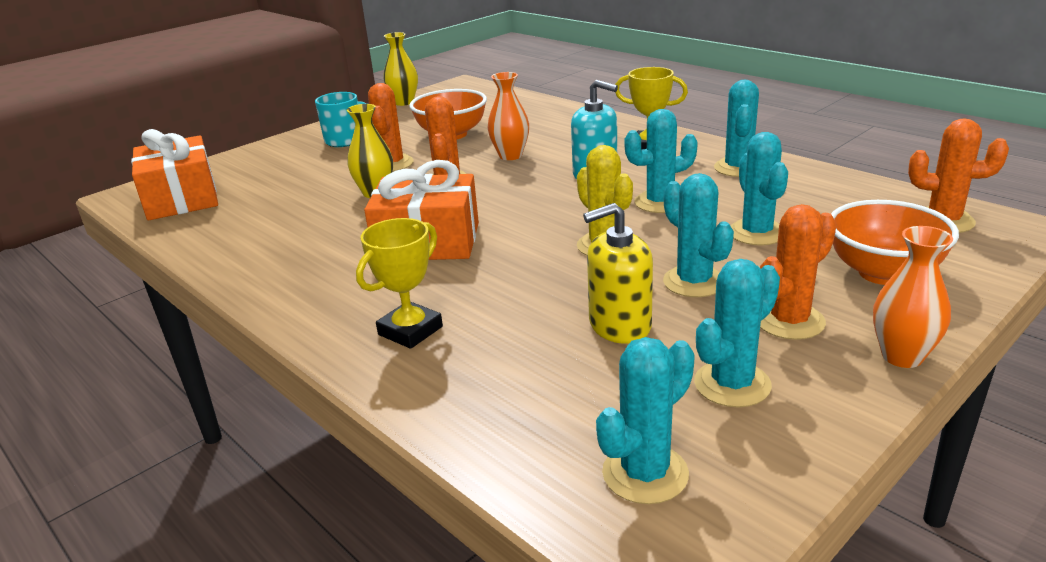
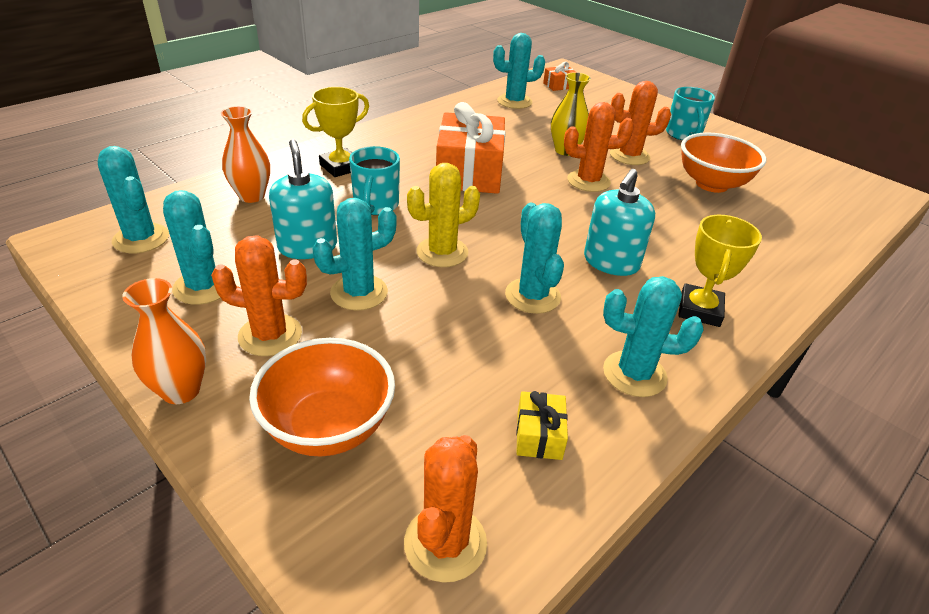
camera: 85 degrees right, 10 degrees up
orange gift [131,129,218,220] -> orange gift [543,62,576,91], size x0.45
yellow trophy [356,218,443,349] -> yellow trophy turned 75 degrees counterclockwise [302,87,369,177]
yellow vase [383,32,418,106] -> none
orange vase [488,72,529,160] -> orange vase moved to [221,106,270,203]
yellow soap dispenser [583,203,653,344] -> turquoise soap dispenser [269,139,337,259]
turquoise cactus [730,132,788,245] -> turquoise cactus moved to [493,33,545,109]
orange cactus [760,204,837,340] -> orange cactus turned 45 degrees counterclockwise [211,236,307,356]
none -> turquoise mug [349,146,400,215]
none -> yellow gift [516,391,568,460]

